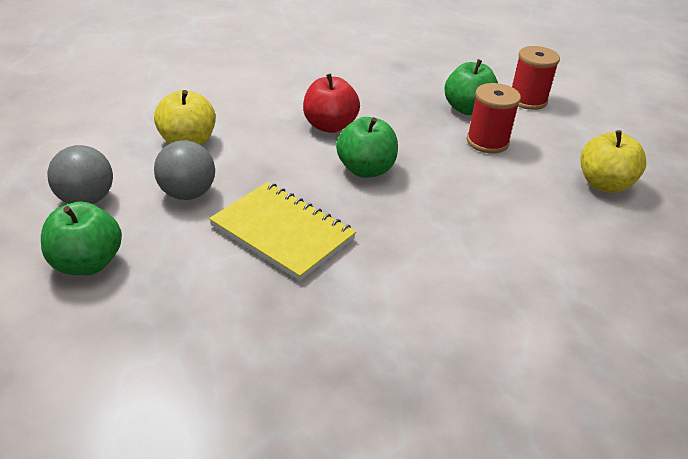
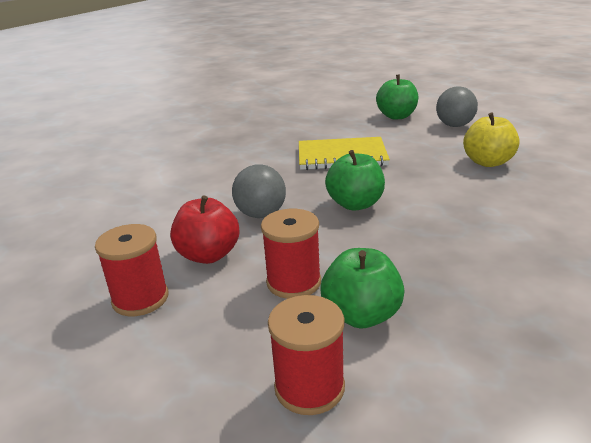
camera: 145 degrees right, 10 degrees down
grey ball [154,140,215,200] -> grey ball moved to [232,164,286,218]
red apple [303,74,360,133] -> red apple moved to [170,195,240,264]
yellow apple [580,130,646,193] -> red spool [95,224,168,316]

